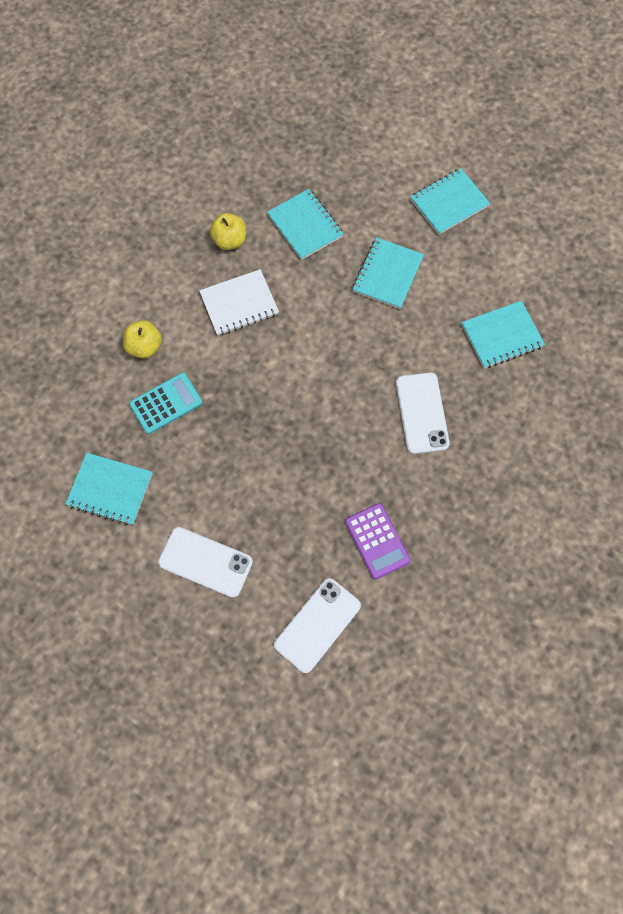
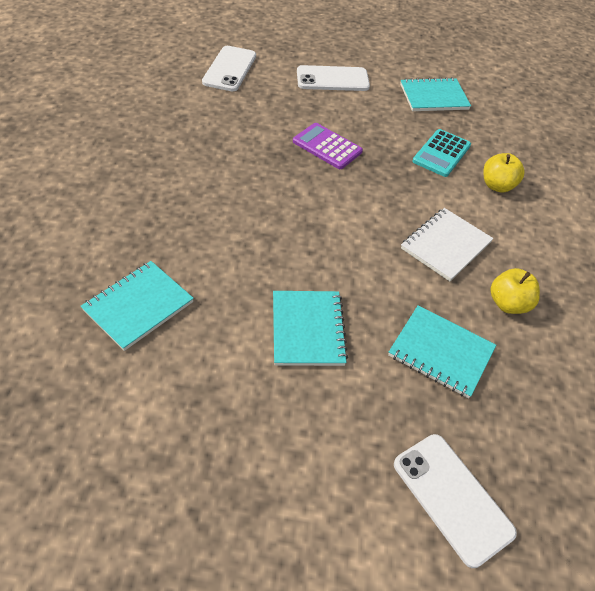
camera: 150 degrees right, 20 degrees down
purple calculator [345,503,411,580] -> purple calculator moved to [293,123,363,169]
white phone [396,373,450,454] -> white phone moved to [394,434,517,568]
turquoise notebook [410,168,490,235] -> none

